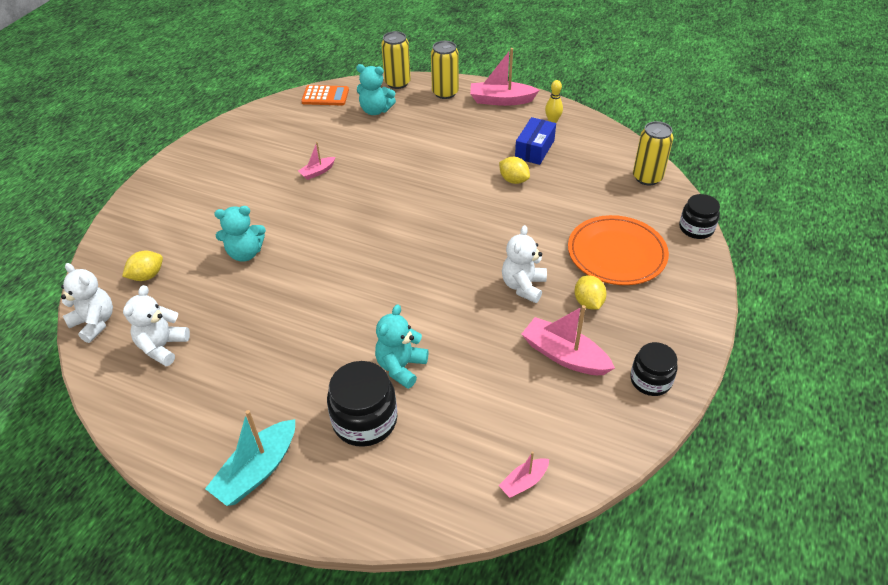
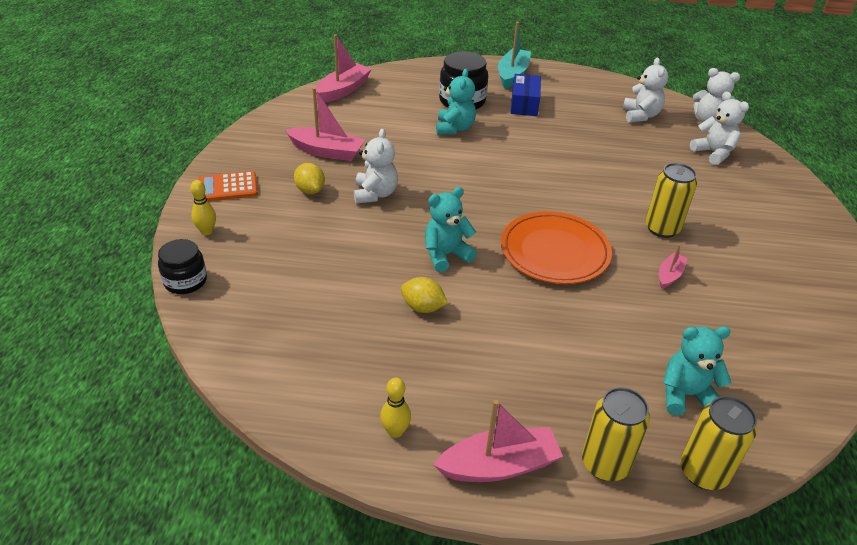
camera: 160 degrees right, 5 degrees down
yellow lemon [122,251,163,281] -> white teddy bear [690,92,749,165]
turquoise teddy bear [214,206,266,262] -> turquoise teddy bear moved to [425,187,477,272]
orange calculator [301,85,349,105] -> orange calculator moved to [198,171,258,201]
pink boat [498,452,549,498] -> pink boat [316,34,372,103], size x1.84
blue box [515,117,556,165] -> blue box moved to [511,74,541,116]
orange plate [568,215,669,285] -> orange plate moved to [501,211,612,284]
black jar [630,342,678,396] -> none
yellow can [633,121,673,185] -> yellow can moved to [645,163,697,238]
none -> yellow bowling pin [190,180,216,235]

